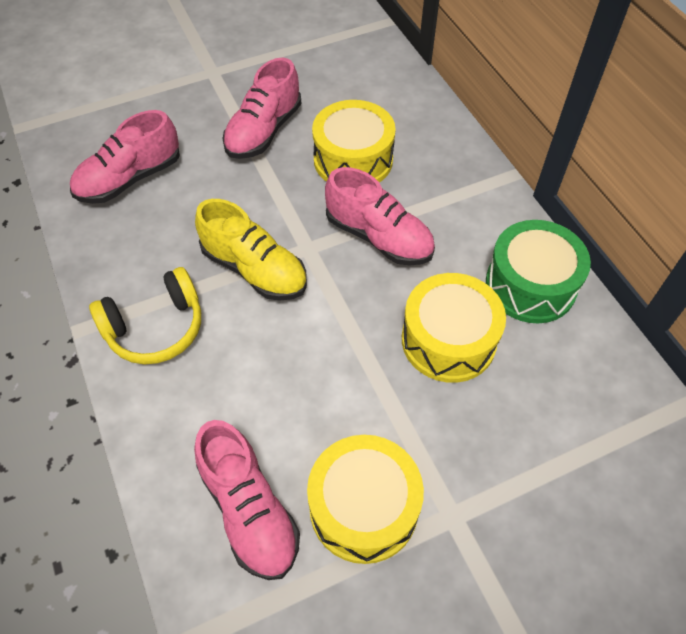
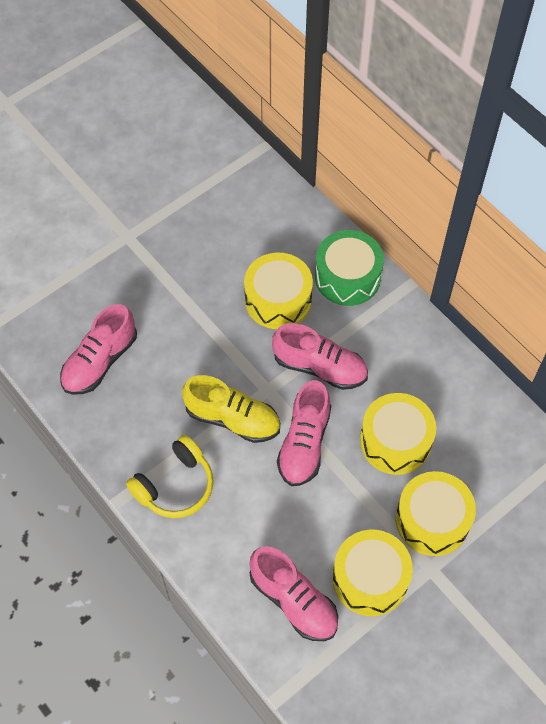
camera: 15 degrees left, 5 degrees up
pink shoe [222,58,302,159] -> pink shoe moved to [277,380,331,486]
green drum [486,220,591,323] -> green drum moved to [315,230,384,306]
none -> yellow drum [396,471,476,556]

